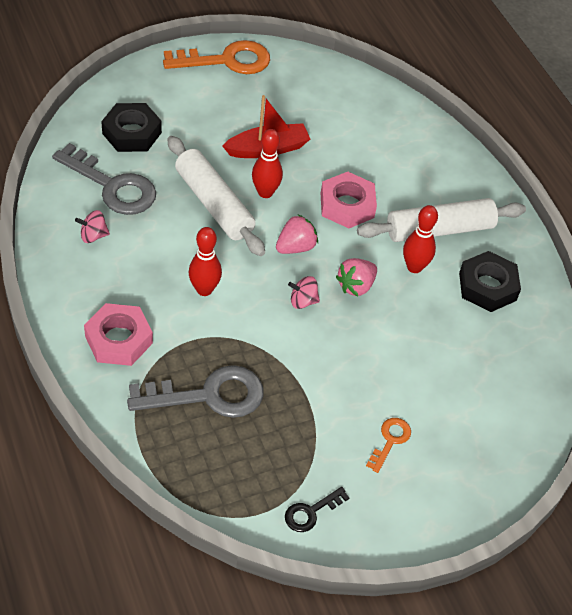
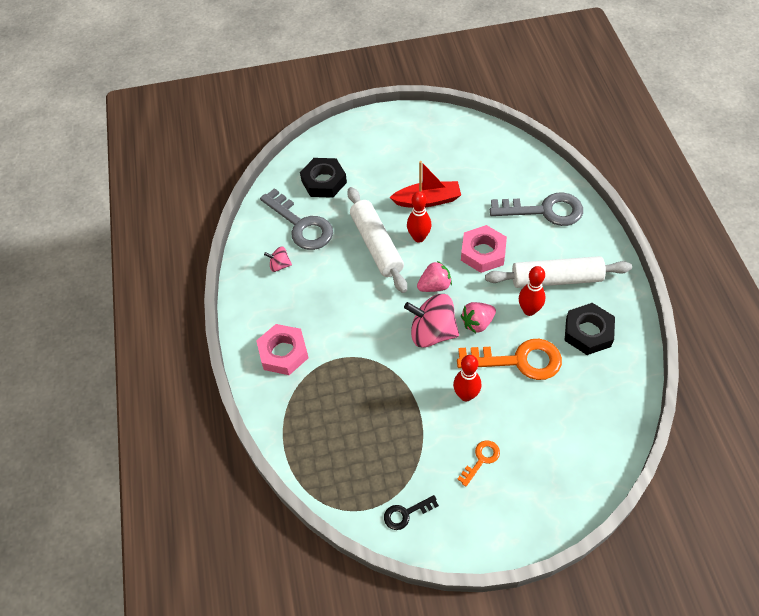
camera: 20 degrees right, 5 degrees up
grey key [127,365,264,418] -> grey key moved to [490,192,583,226]
orange key [163,40,270,74] -> orange key moved to [457,339,562,380]
red bowling pin [188,227,222,296] -> red bowling pin moved to [453,355,481,401]
pink spinning top [288,276,320,309] -> pink spinning top [404,294,459,348], size x2.04

